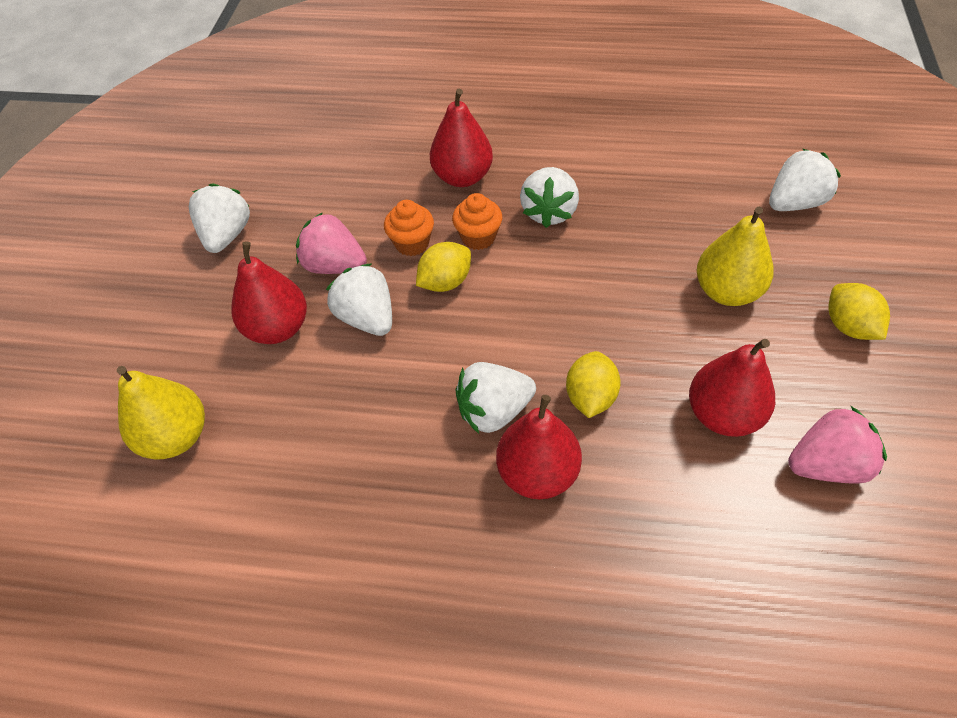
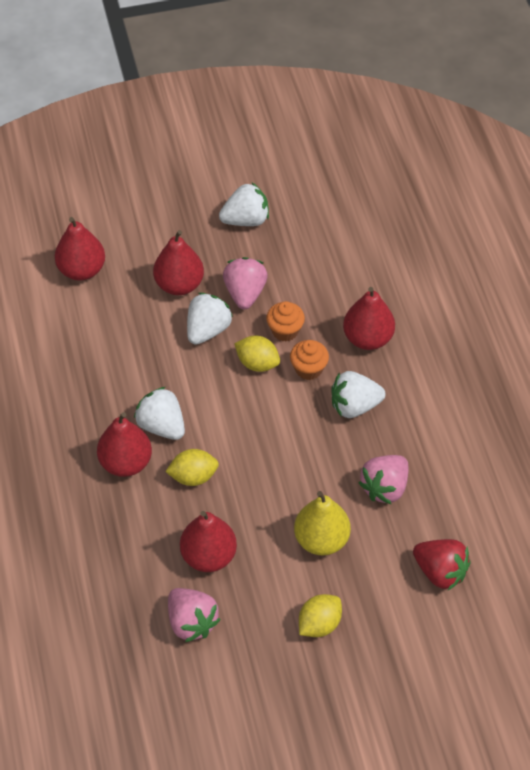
camera: 65 degrees right, 0 degrees up
yellow pear [117,366,205,460] -> red pear [55,217,105,281]
white strawberry [769,149,841,211] -> red strawberry [413,539,471,590]
none -> pink strawberry [358,455,408,504]

